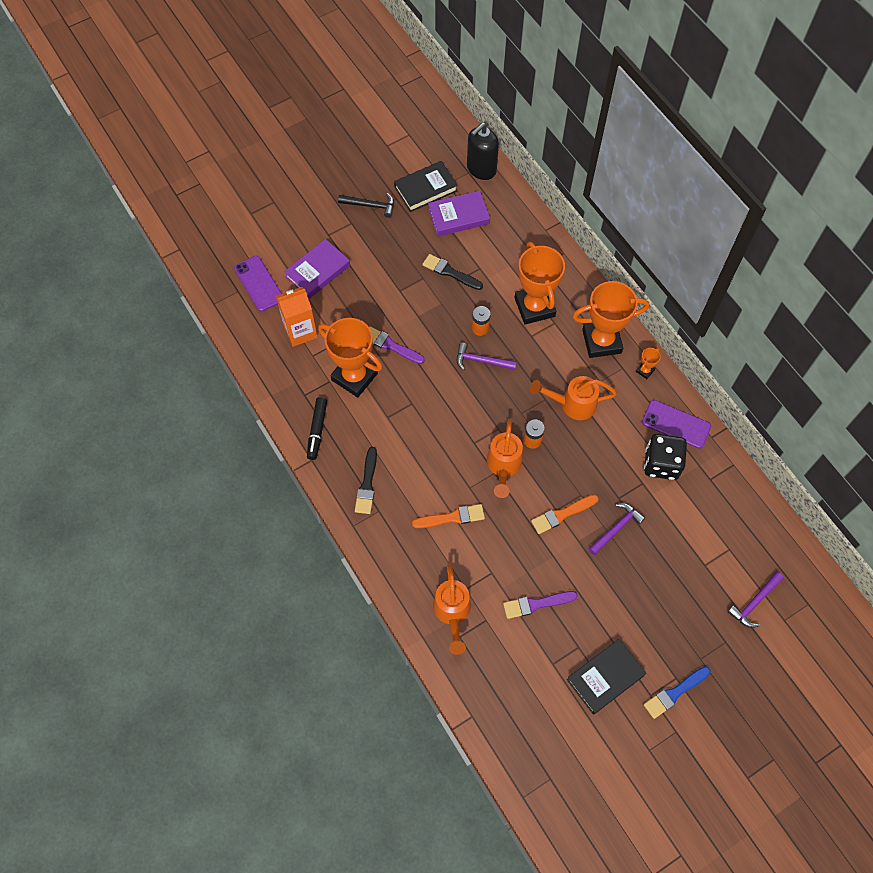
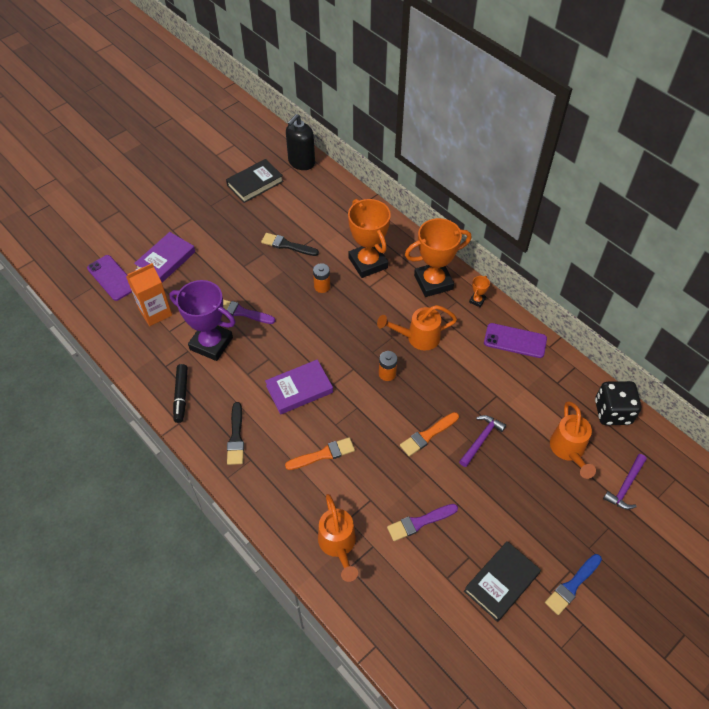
camera: 10 degrees left, 10 degrees down
orange trophy [318,318,383,397] -> purple trophy [169,280,236,361]
black hammer [338,193,394,218] -> none
purple book [428,191,490,236] -> purple book moved to [265,359,333,415]
purple hammer [457,343,517,371] -> none
orange watering can [487,419,523,498] -> orange watering can moved to [550,401,596,479]
black dice [644,434,687,480] -> black dice moved to [595,381,641,425]

